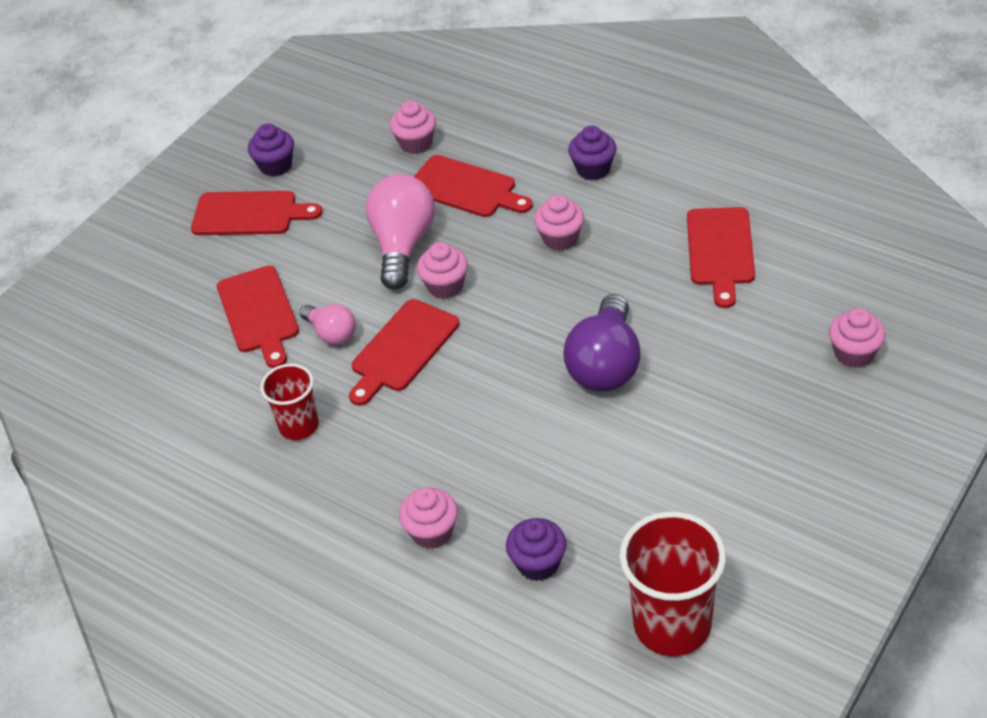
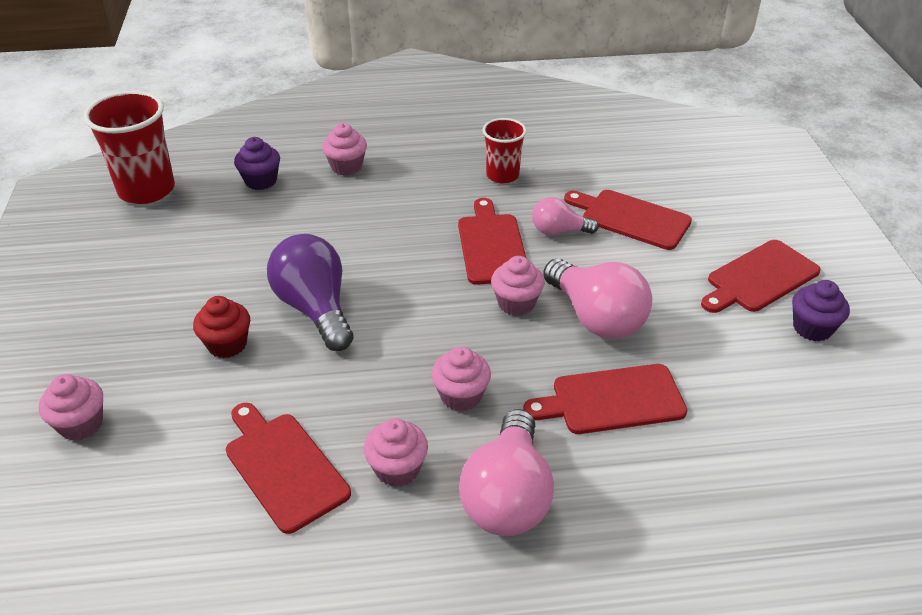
camera: 135 degrees right, 5 degrees down
pink cupcake [390,101,436,154] -> pink cupcake moved to [363,418,428,487]
purple cupcake [568,125,616,180] -> pink light bulb [459,409,554,536]
none -> red cupcake [193,296,250,358]

